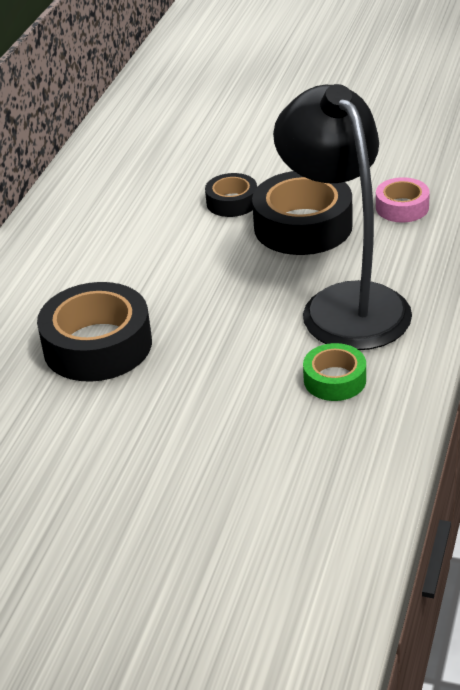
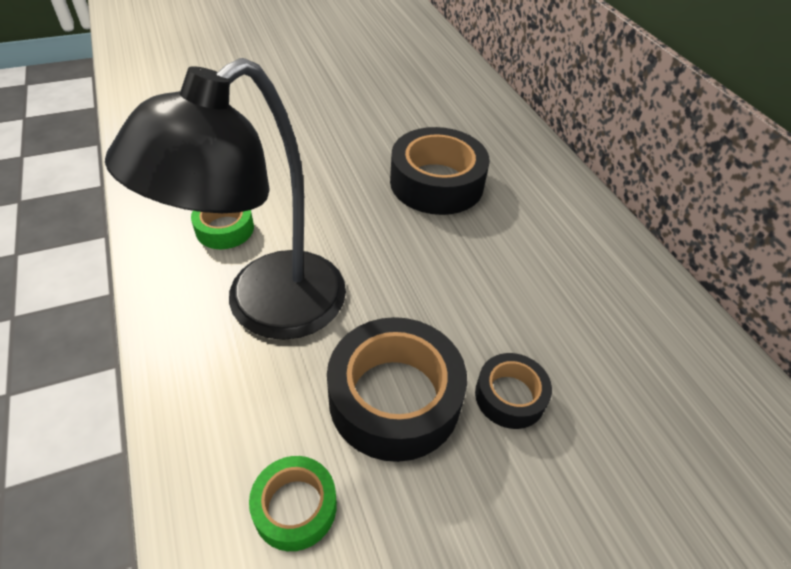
camera: 135 degrees right, 10 degrees up
black lamp [273,84,412,350] -> black lamp turned 105 degrees clockwise [105,58,346,340]
pink tape [376,177,430,223] -> green tape [249,456,337,551]

